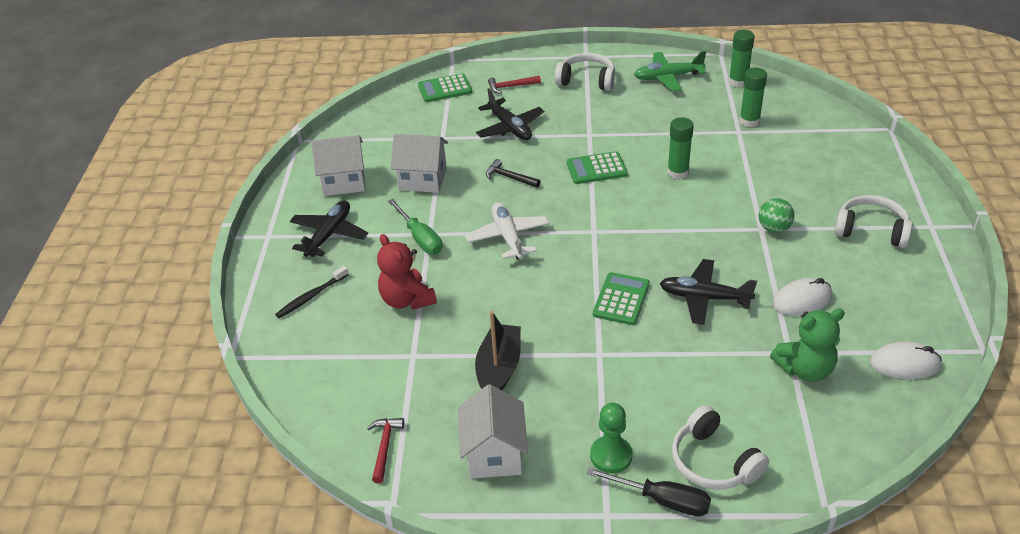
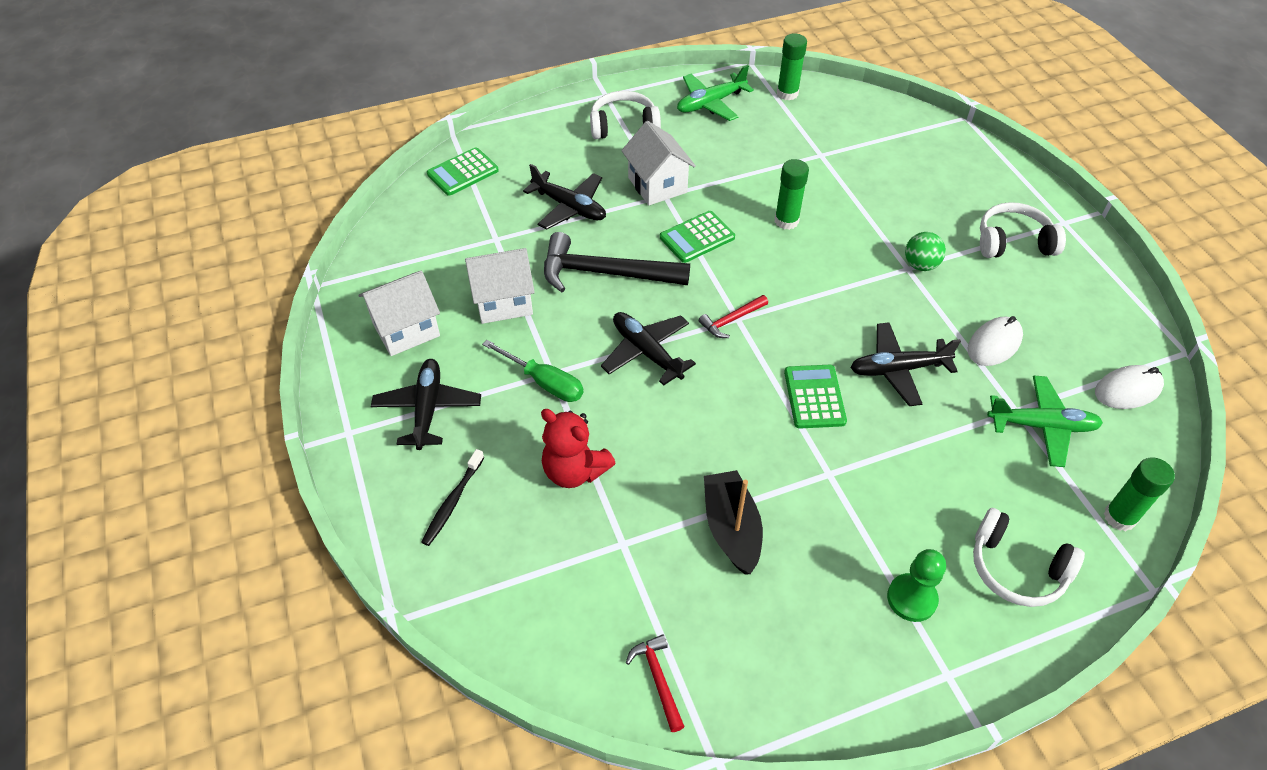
camera: 25 degrees left, 10 degrees up
white house [458,384,528,479] -> white house moved to [621,121,696,205]
white plane [465,202,550,259] -> black plane [601,312,696,386]
black hammer [486,159,541,188] -> black hammer [544,232,690,292], size x2.08
red hammer [488,76,541,94] -> red hammer moved to [699,295,768,338]
black screwdriver [587,467,711,516] -> none
green glue stick [739,67,767,127] -> green glue stick moved to [1104,457,1175,531]
green teddy bear [770,308,845,382] -> green plane [987,375,1103,467]

